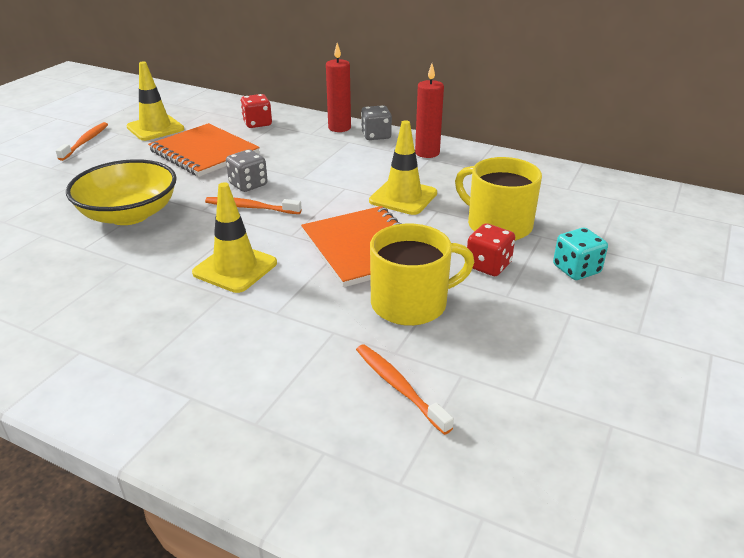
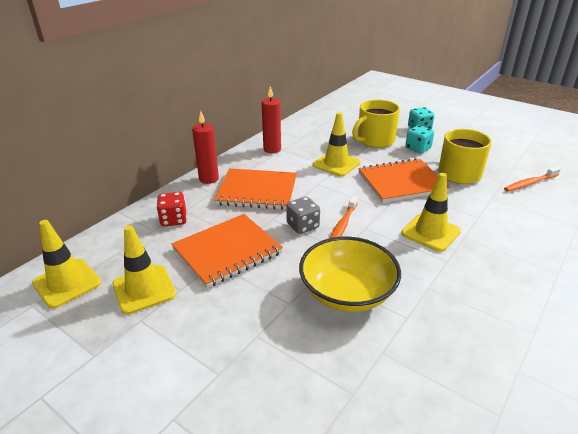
camera: 80 degrees left, 0 degrees up
orange toothbrush [56,122,108,161] -> none
grey dice [361,105,392,140] -> none
red dice [467,223,515,276] -> turquoise dice [405,125,434,153]
none -> yellow traffic cone [32,220,101,309]
none -> orange notebook [214,168,297,210]

